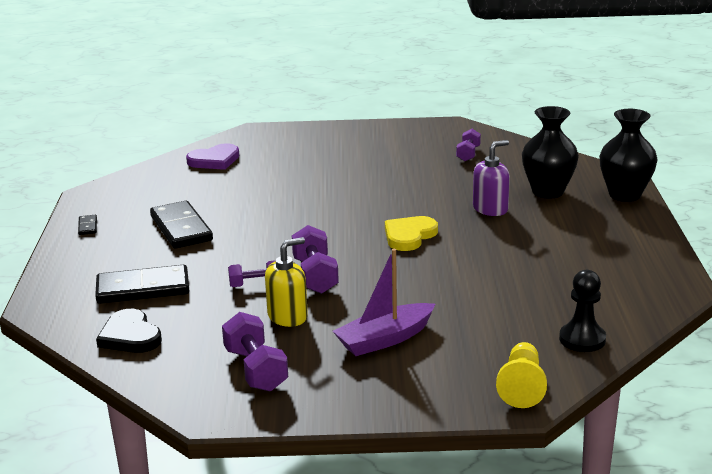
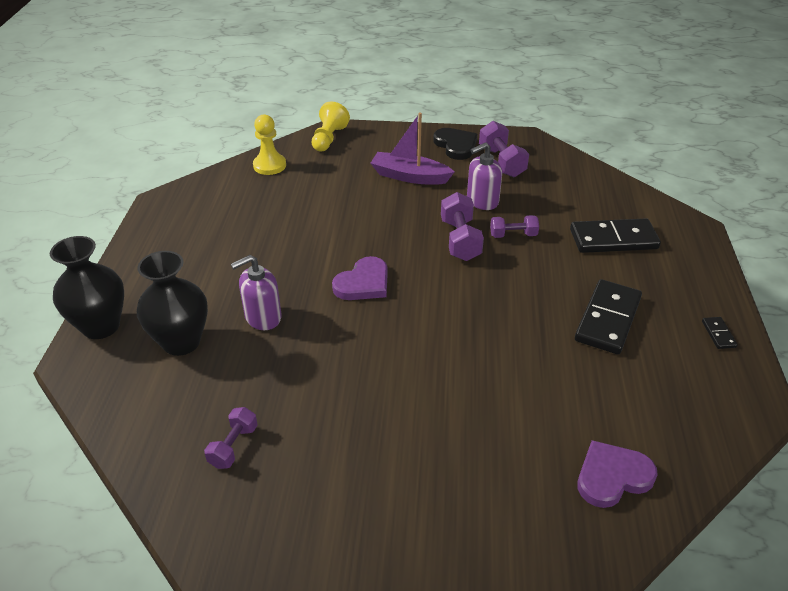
camera: 175 degrees left, 15 degrees up
black heart [96,309,162,353] -> black heart moved to [433,128,477,160]
black domino [150,201,213,249] -> black domino turned 45 degrees clockwise [575,279,642,354]
yellow soap dispenser [265,237,308,327] -> purple soap dispenser [467,142,502,210]
purple boat [333,249,435,356] -> purple boat turned 135 degrees counterclockwise [370,112,454,185]
yellow heart [385,216,438,251] -> purple heart [332,256,388,300]
black pawn [559,270,606,352] -> yellow pawn [253,115,286,175]

